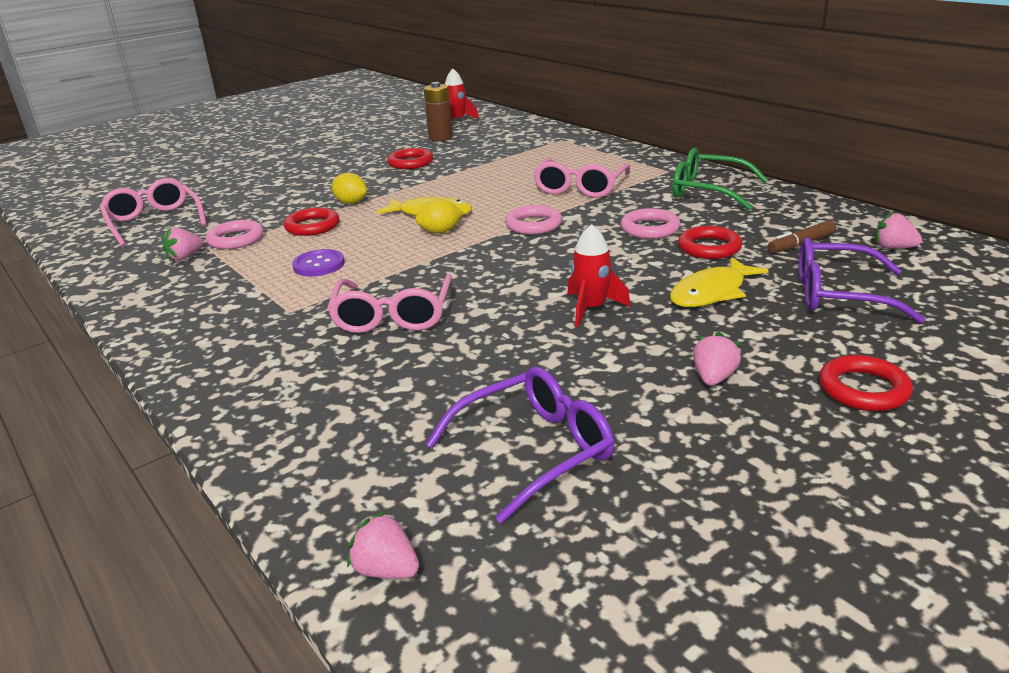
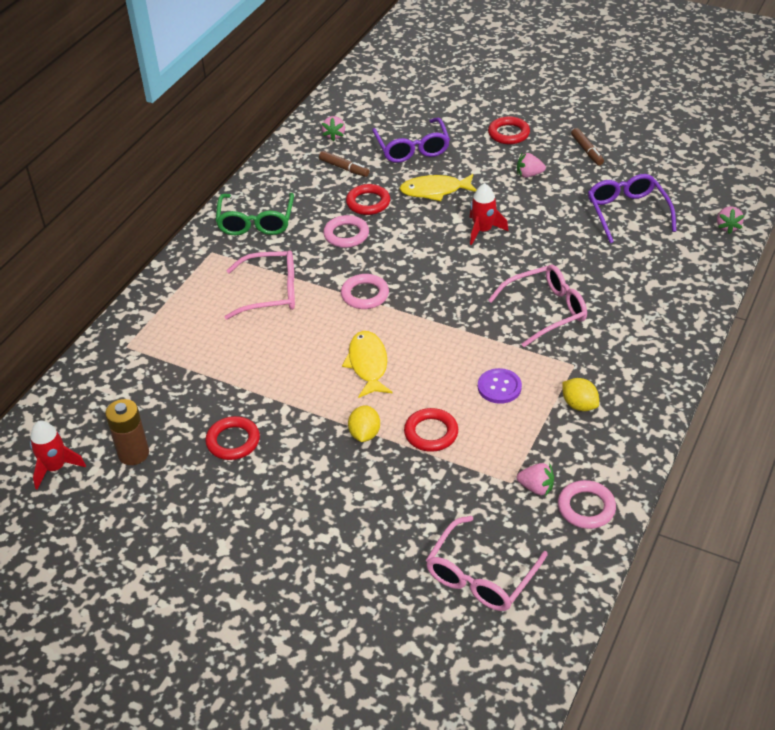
camera: 115 degrees left, 15 degrees up
pink ring [206,220,264,249] -> pink ring moved to [558,480,616,529]
yellow lemon [415,199,463,234] -> yellow lemon moved to [562,378,599,411]
purple glasses [426,367,614,524] -> purple glasses turned 45 degrees clockwise [588,174,677,243]
yellow fish [670,257,769,307] -> yellow fish turned 150 degrees clockwise [400,174,477,201]
none -> brown marker [571,128,604,165]

